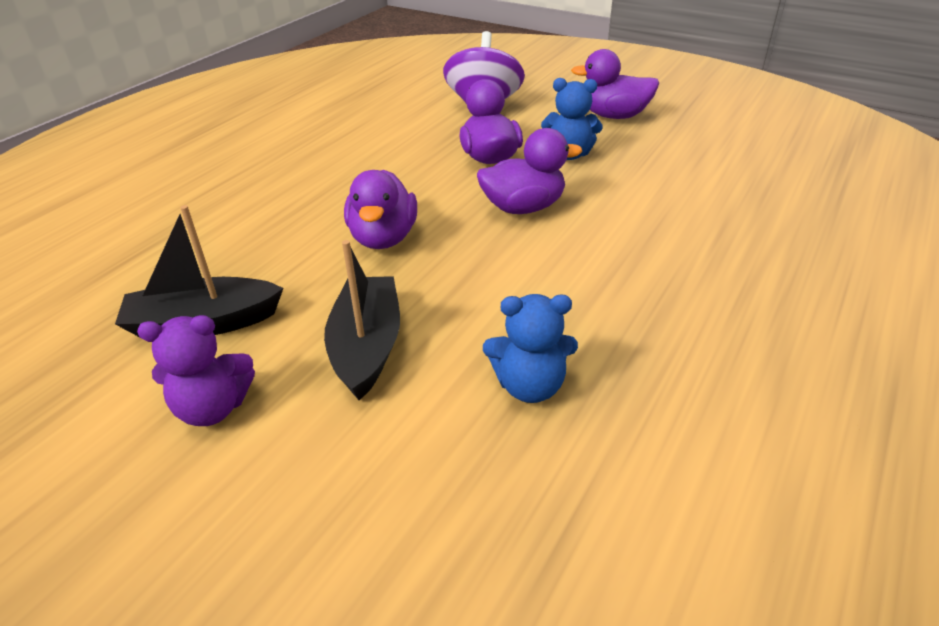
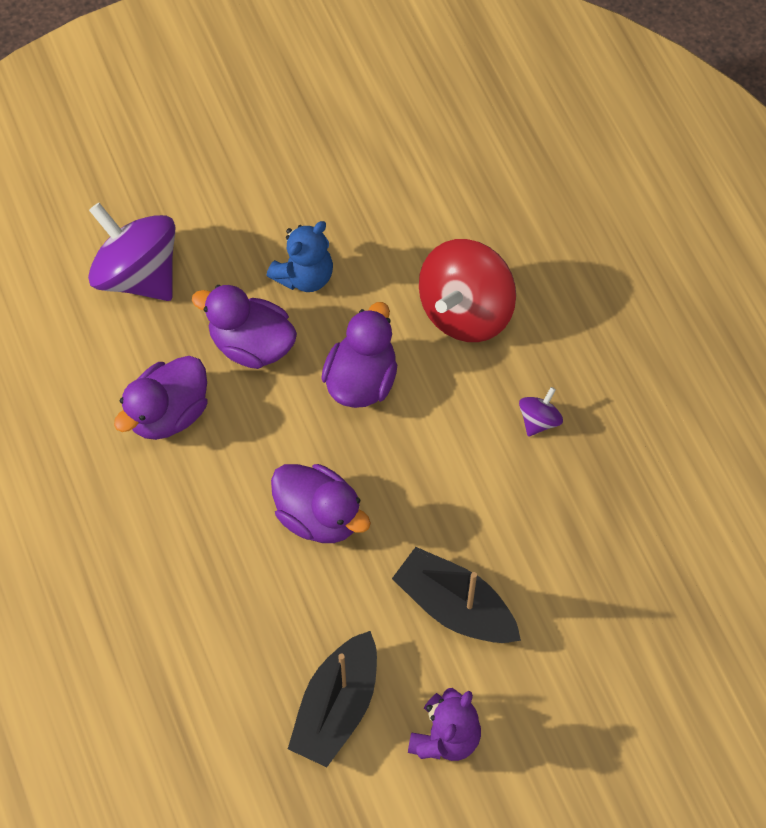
camera: 55 degrees left, 25 degrees up
blue teddy bear [483,294,578,403] -> none
purple duck [571,49,659,119] -> purple duck moved to [114,356,208,440]
none -> red spinning top [419,239,516,342]
none -> purple spinning top [519,387,563,437]

